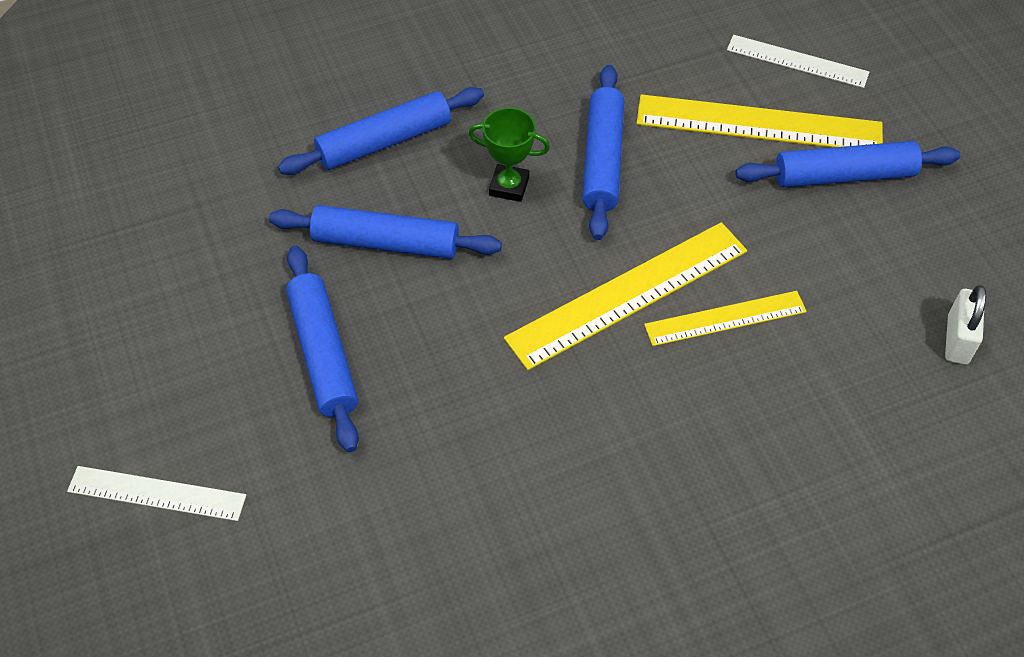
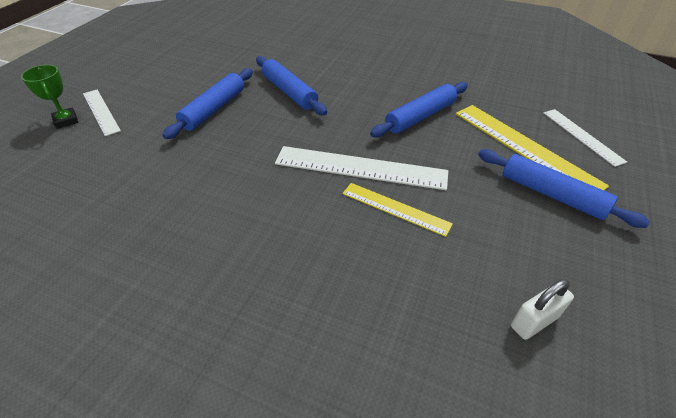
camera: 45 degrees right, 10 degrees down
blue rolling pin [278,87,484,175] -> none
green trophy [469,107,550,202] -> green trophy moved to [21,65,78,129]
yellow ruler [504,222,747,370] -> white ruler [275,146,448,190]

